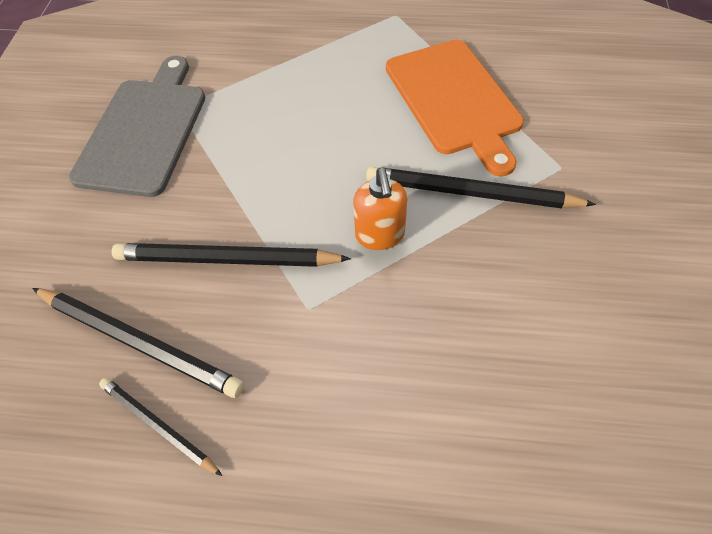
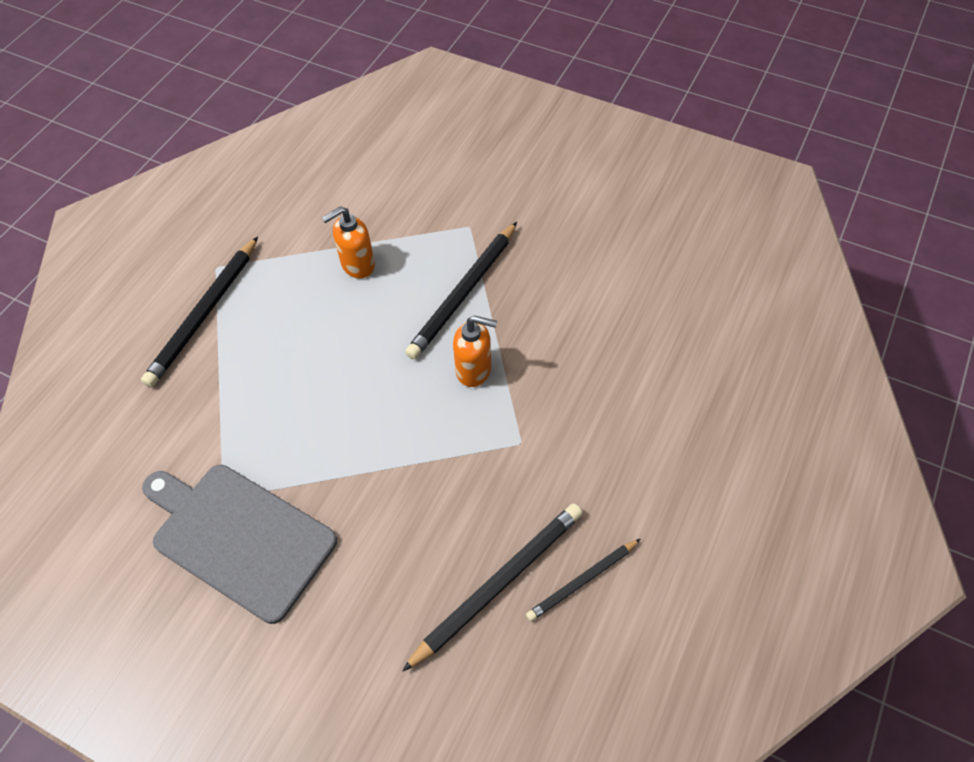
camera: 70 degrees left, 0 degrees up
black pencil [112,243,351,267] -> black pencil moved to [141,236,258,387]
orange cutting board [386,40,524,177] -> orange soap dispenser [322,206,375,278]

